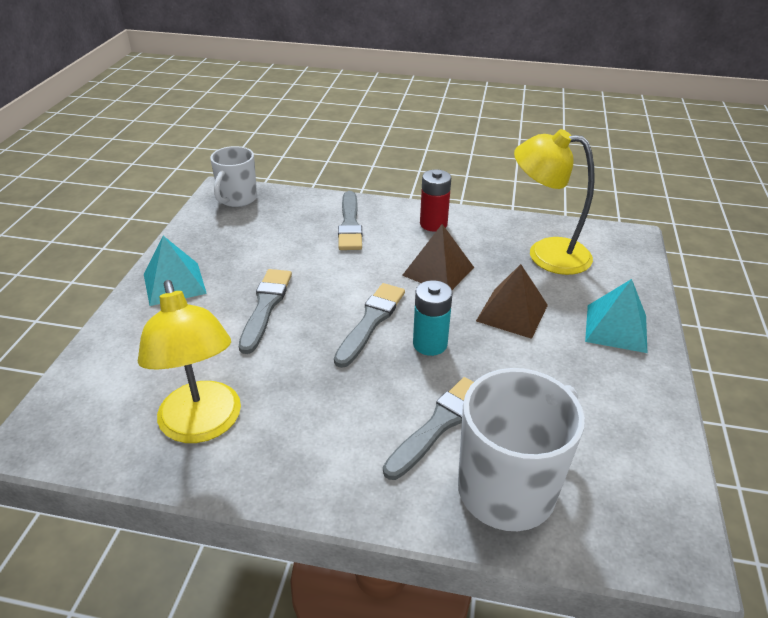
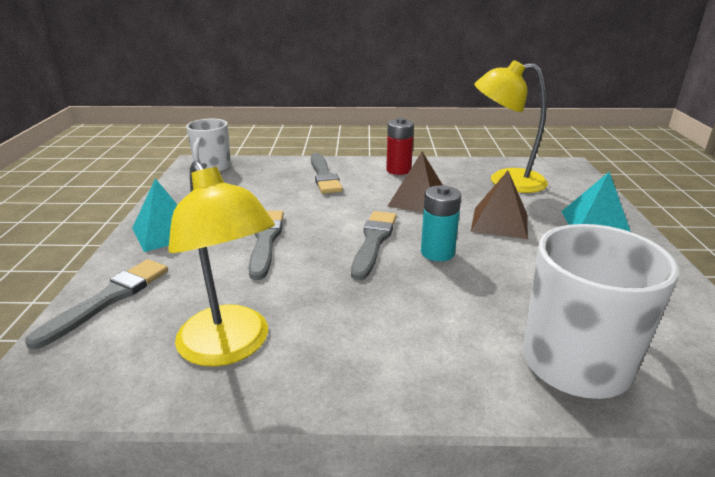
camera: 10 degrees left, 10 degrees down
grey brush [383,377,474,480] -> grey brush moved to [25,259,168,350]

